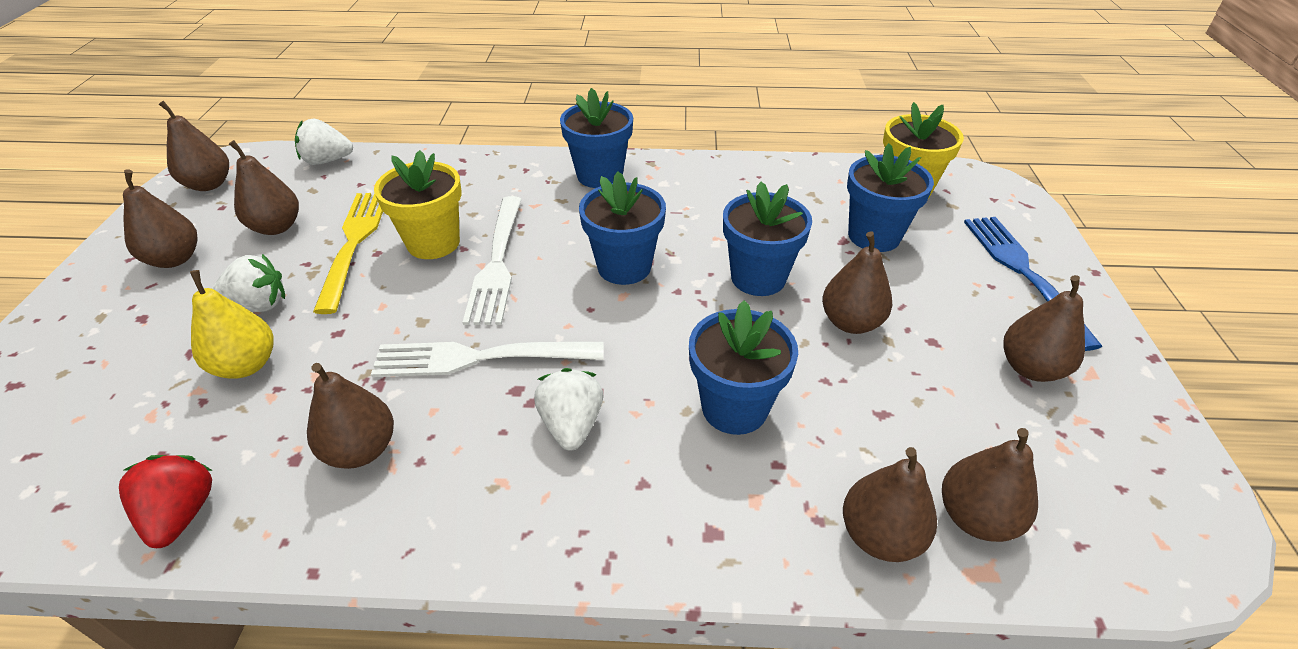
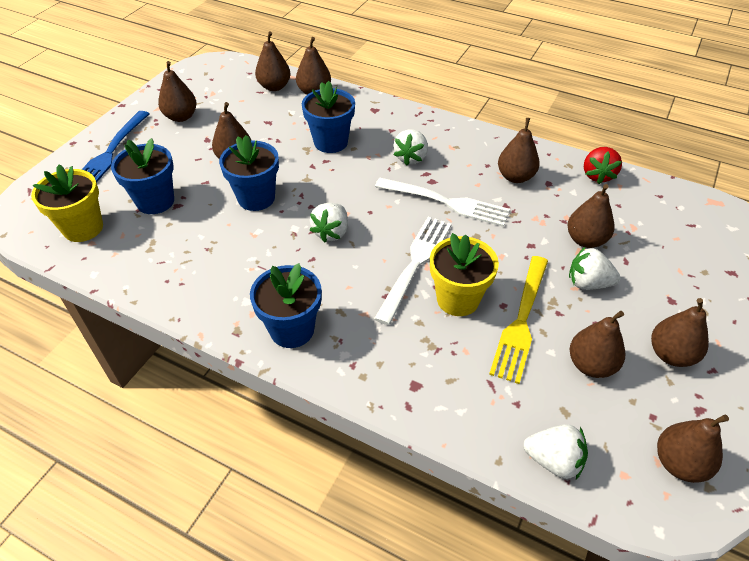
camera: 155 degrees left, 5 degrees up
yellow pear [190,270,274,379] -> brown pear [567,184,615,248]
blue flower pot [579,172,666,285] -> white strawberry [310,203,348,243]

